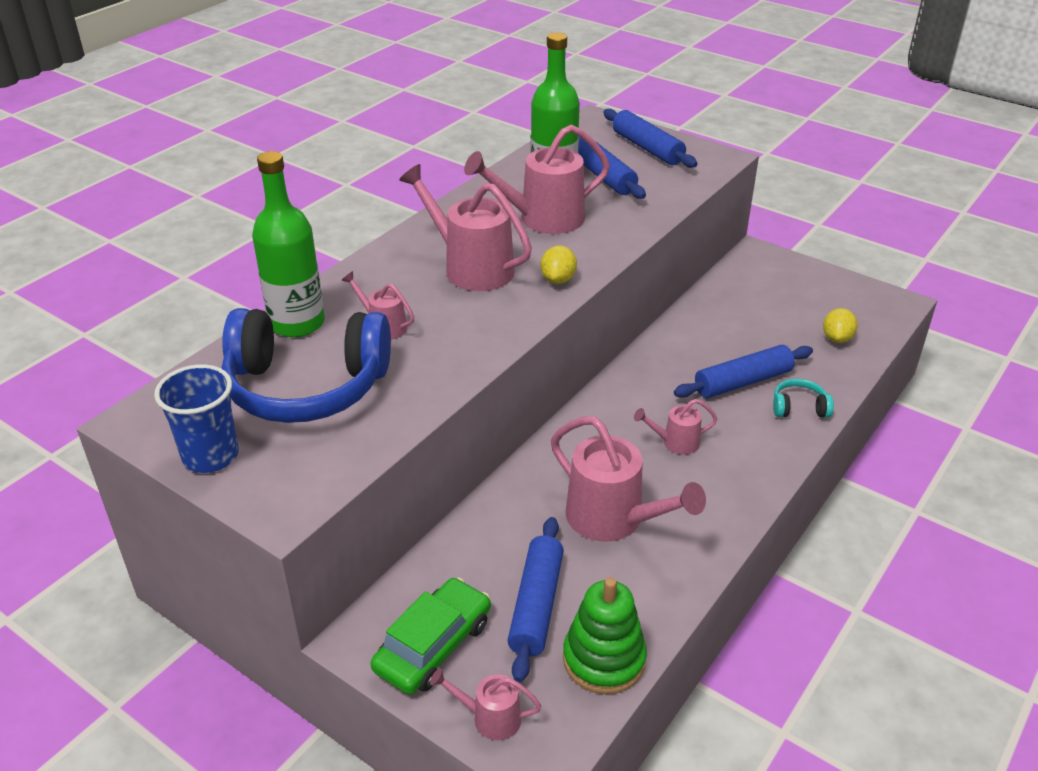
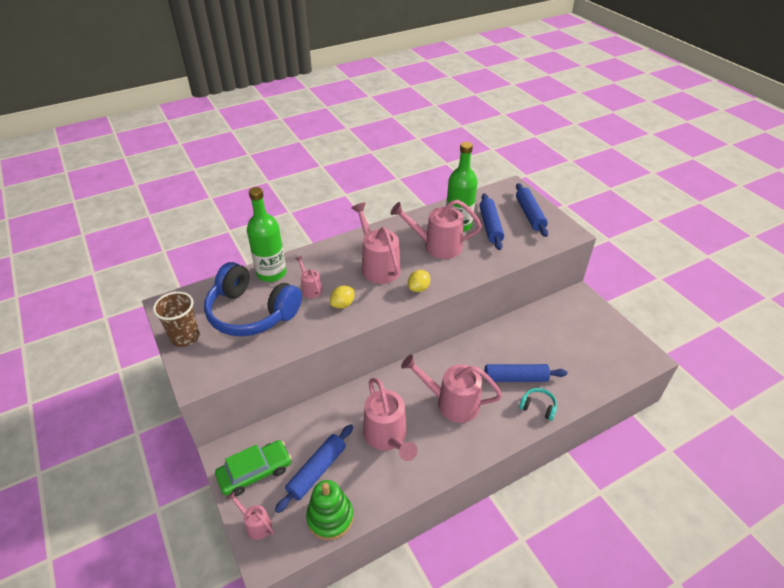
camera: 25 degrees right, 5 degrees up
blue cup [154,364,239,473] -> brown cup [153,292,200,347]
pink watering can [634,399,717,455] -> pink watering can [401,354,502,423], size x1.96
yellow lemon [823,308,858,343] -> yellow lemon moved to [330,286,354,309]

